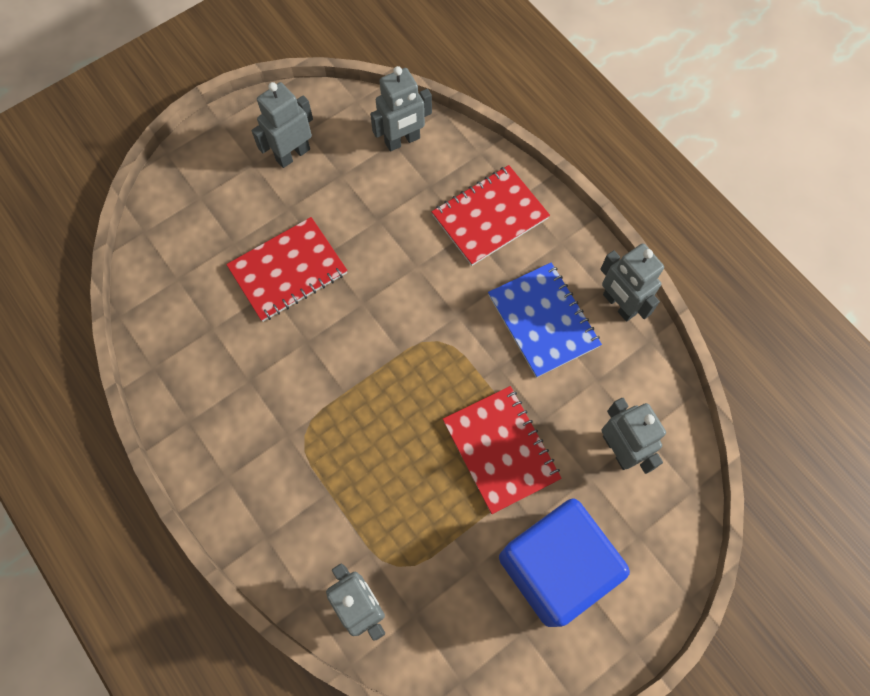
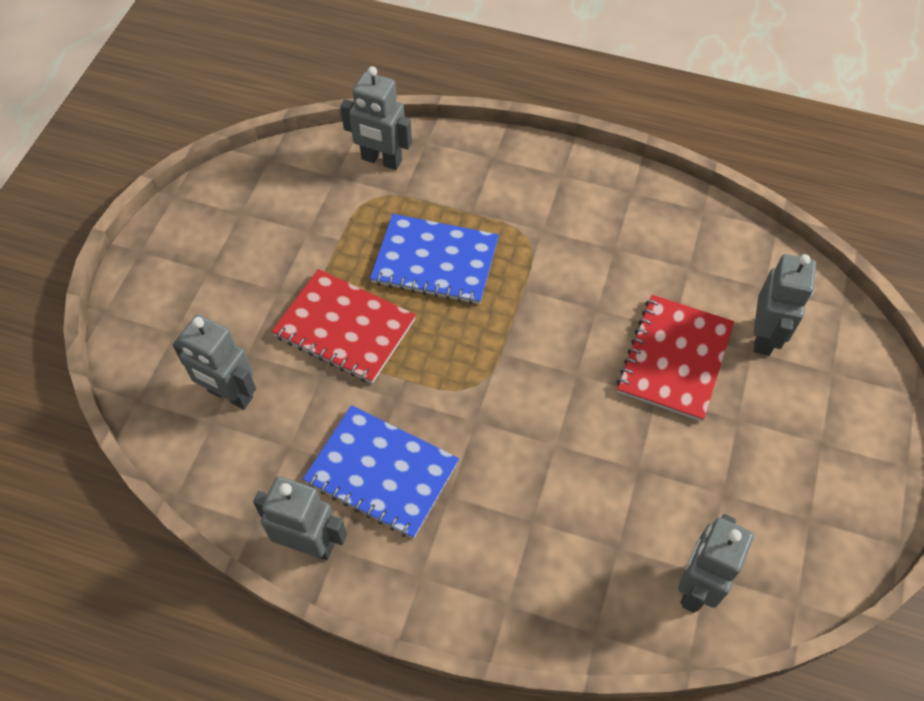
camera: 145 degrees right, 10 degrees down
grey robot [252,82,313,168] -> grey robot moved to [754,254,816,356]
red notebook [432,165,550,266] -> none
blue cube [499,498,630,627] -> none
none -> blue notebook [370,214,499,304]

